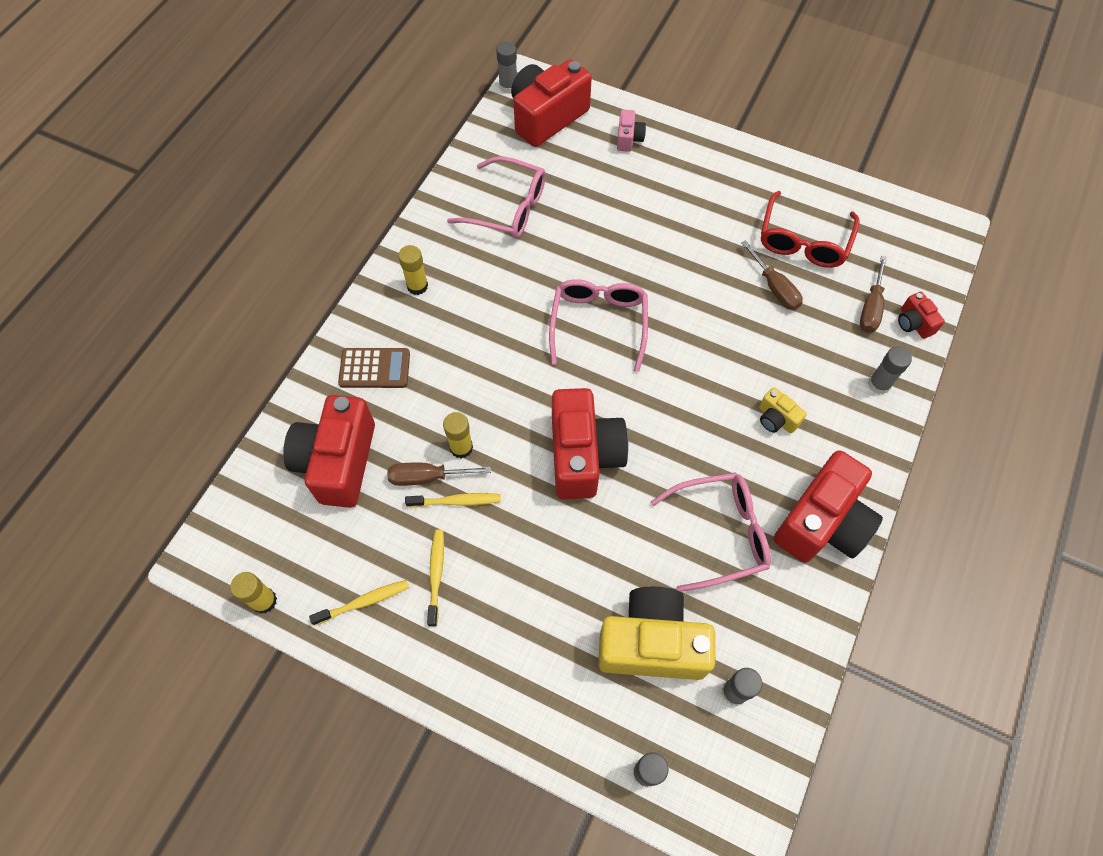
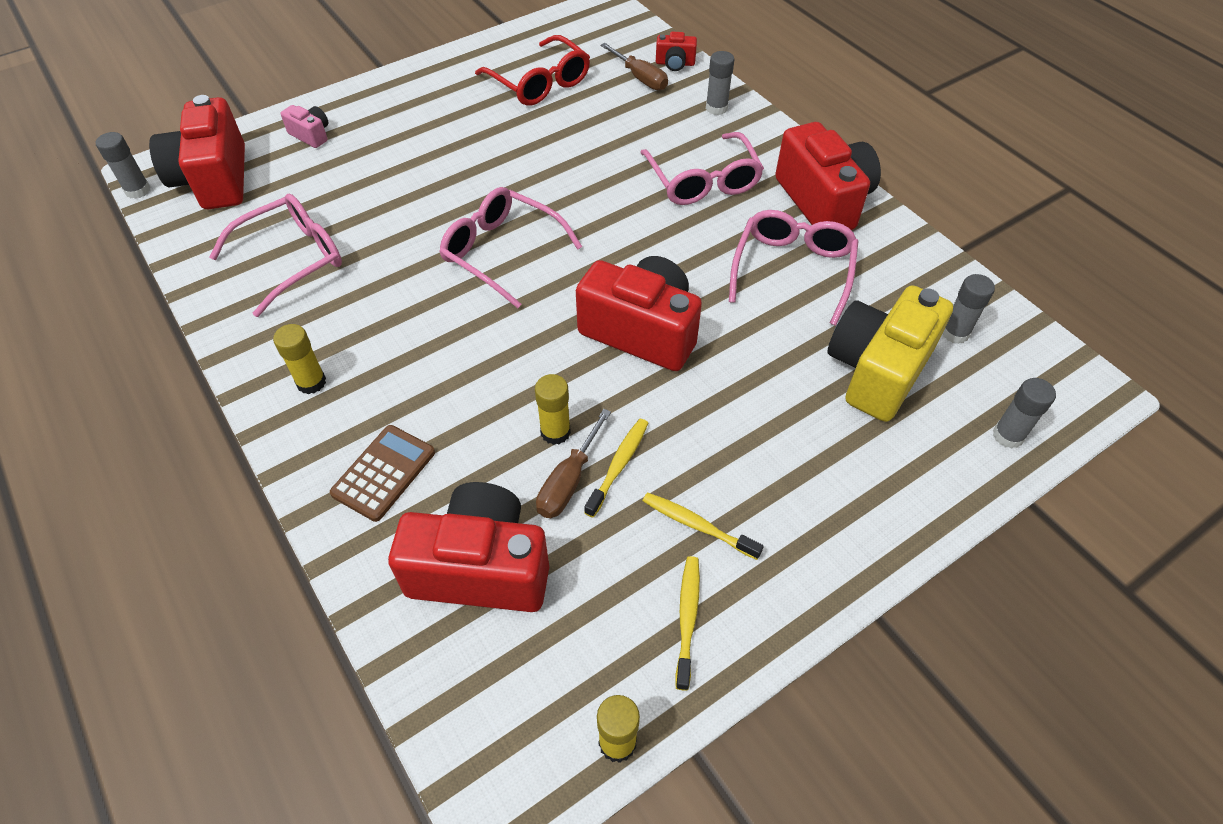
camera: 60 degrees left, 10 degrees down
red camera [283,395,375,508] -> red camera turned 150 degrees clockwise [388,482,549,612]
brown screwdriver [741,240,803,310] -> none
yellow camera [759,387,807,433] -> pink glasses [640,132,764,205]

